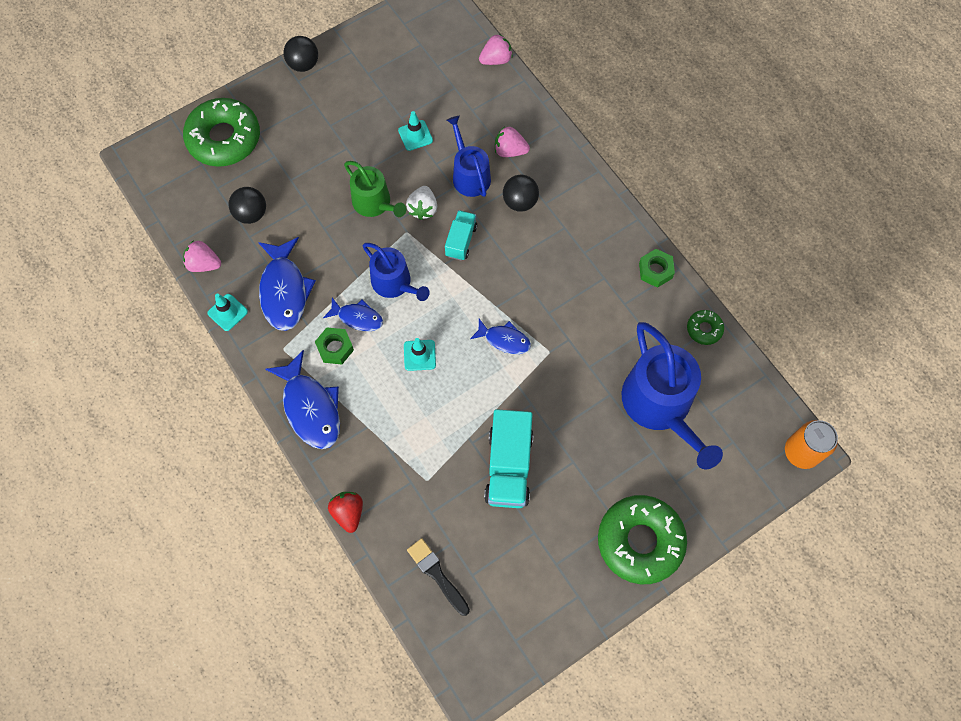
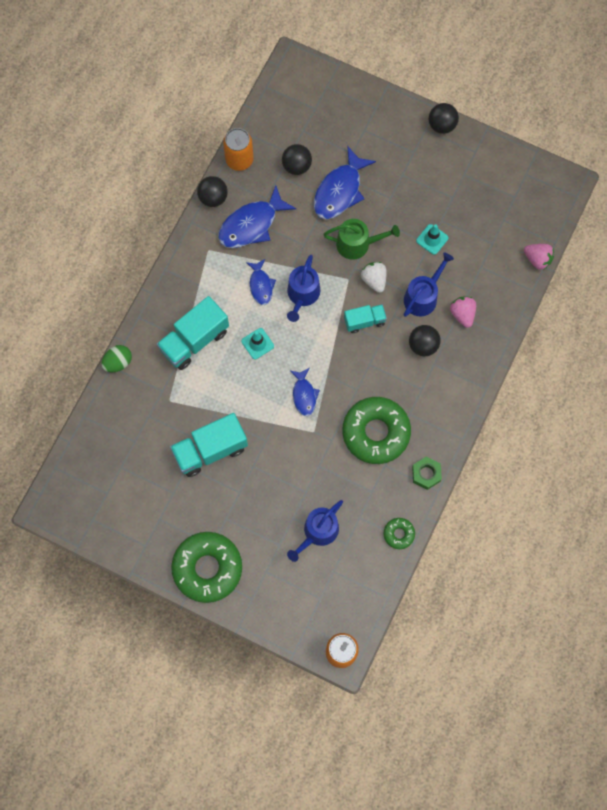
camera: 60 degrees right, 5 degrees up
green donut [183,98,260,167] -> green donut moved to [342,397,411,464]
pink strawberry [183,240,221,272] -> orange can [223,128,254,171]
turquoise traffic cone [208,294,248,331] -> black ball [197,176,228,207]
blue fish [265,350,340,449] -> blue fish moved to [314,146,376,219]
green nut [315,328,354,364] -> none
red strawberry [328,492,363,533] -> green egg [101,345,132,372]
green watering can [344,161,406,217] -> green watering can turned 105 degrees counterclockwise [323,219,400,260]
white strawberry [406,186,437,220] -> white strawberry turned 90 degrees clockwise [361,262,387,293]
black brush [407,538,470,616] -> none
blue watering can [621,322,723,469] -> blue watering can [287,500,343,562], size x0.59
none -> turquoise truck [157,296,229,370]

